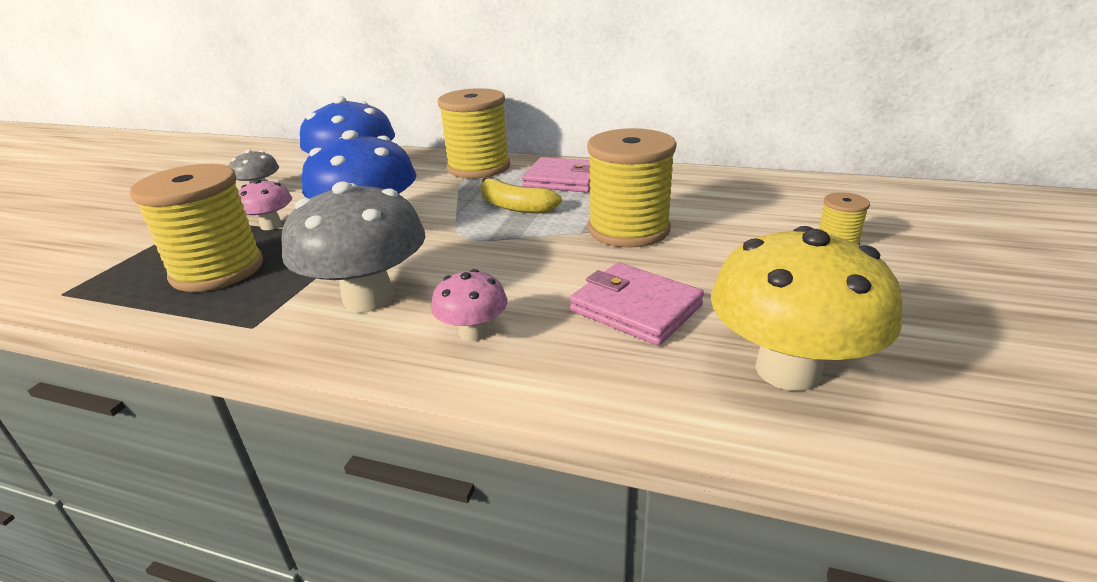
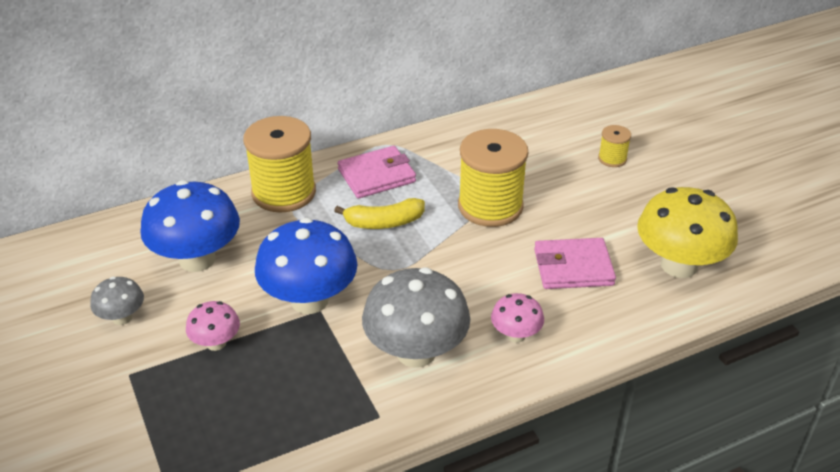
camera: 45 degrees left, 10 degrees up
yellow spool [130,164,263,292] -> none

